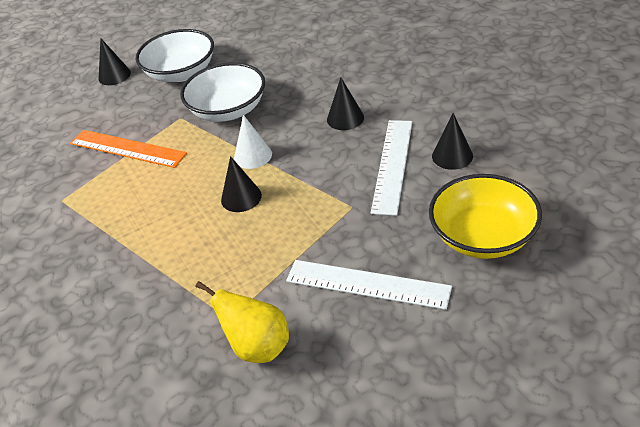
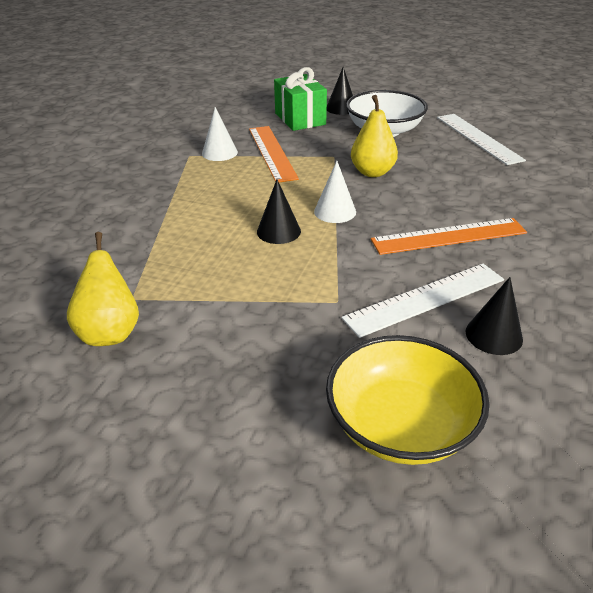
camera: 45 degrees right, 5 degrees down
white bowl [180,62,265,122] -> yellow pear [351,95,398,177]
white ruler [286,260,452,310] -> white ruler moved to [437,114,526,165]
black cone [327,77,364,130] -> orange ruler [371,218,527,255]
none -> white cone [202,107,238,161]
none -> green gift [274,67,327,131]

